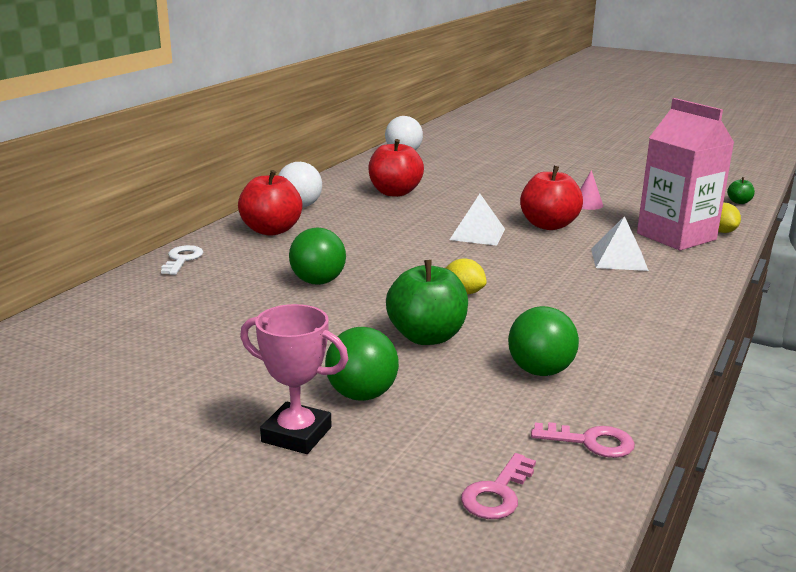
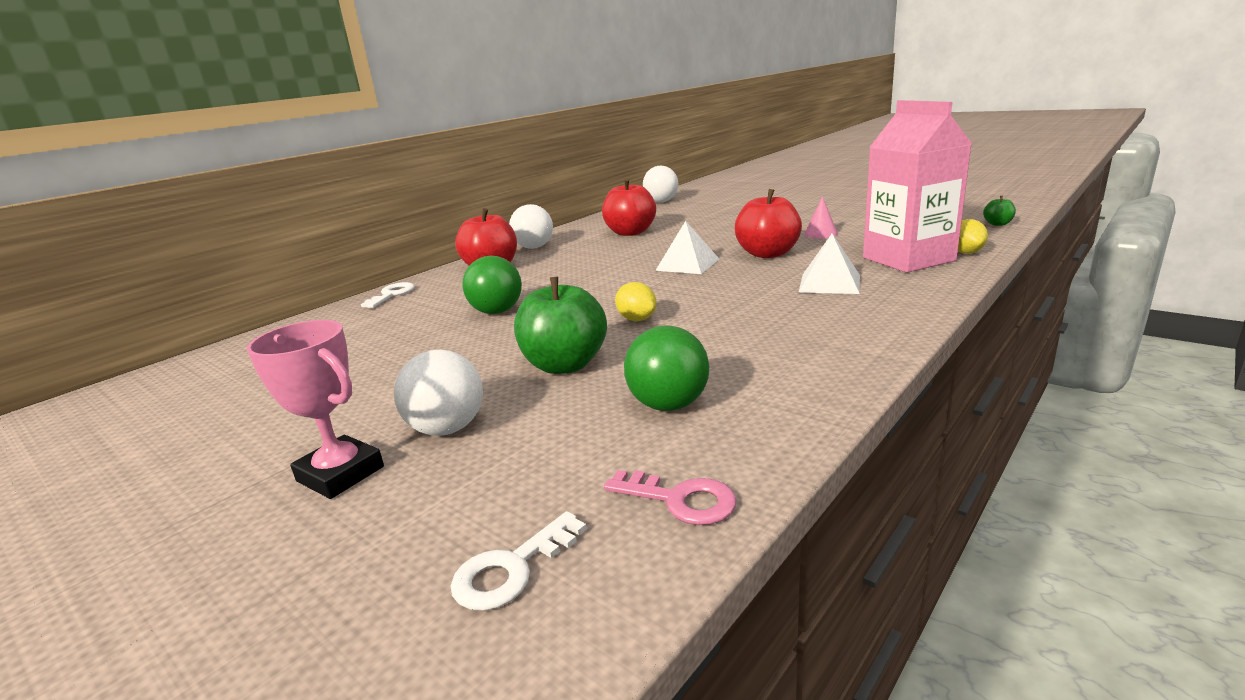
camera: 15 degrees right, 0 degrees up
green ball [325,327,399,401] -> white ball [394,350,483,436]
pink key [461,453,536,519] -> white key [451,511,587,611]

